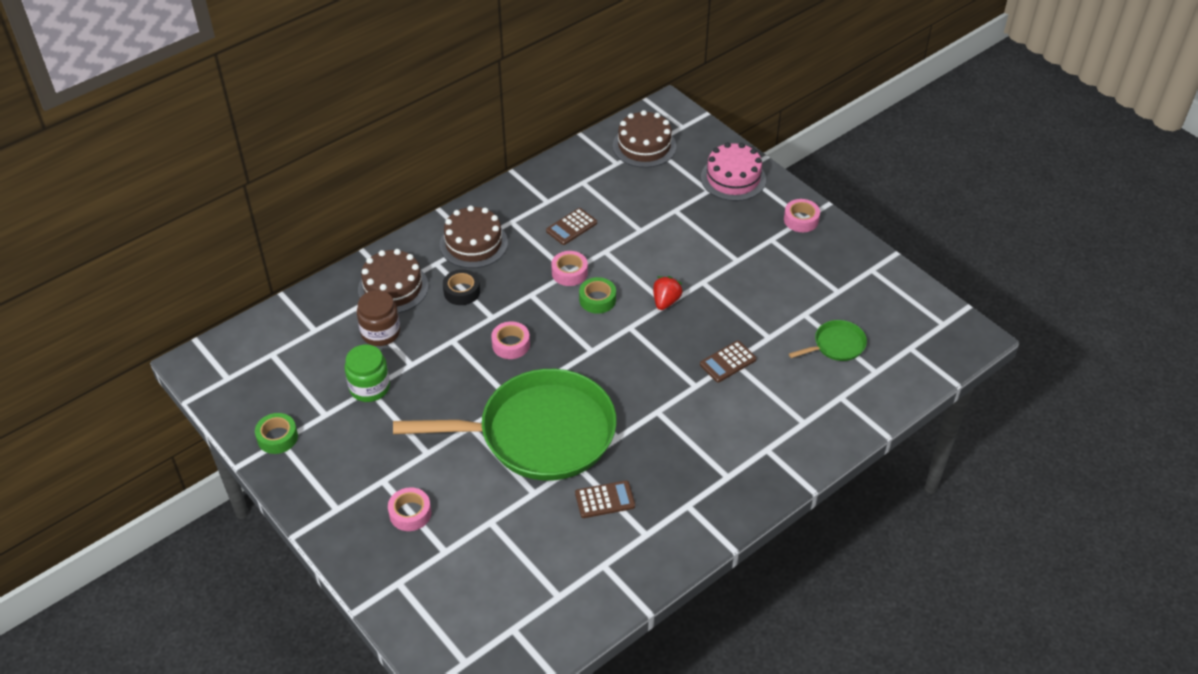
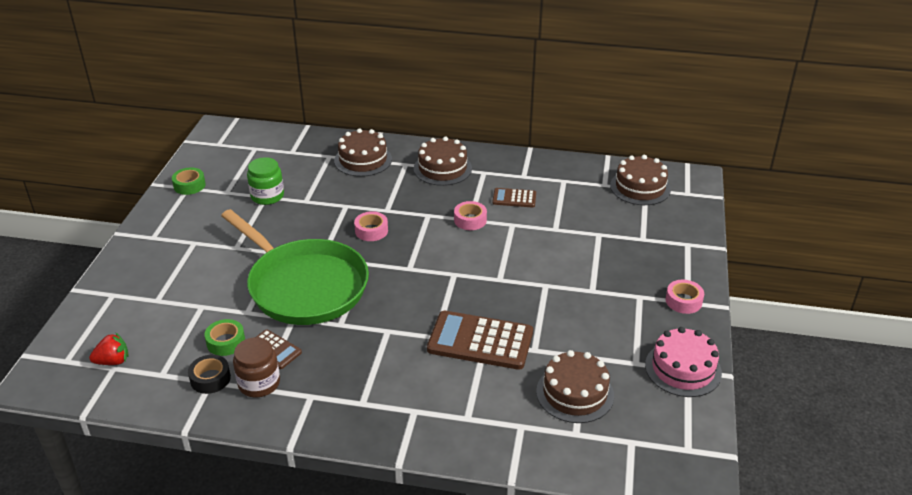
camera: 50 degrees right, 10 degrees down
brown jar [357,290,400,346] -> brown jar moved to [233,337,280,397]
pink tape [388,487,431,531] -> none
black tape [443,269,480,305] -> black tape moved to [188,355,231,394]
green tape [579,277,616,314] -> green tape moved to [204,319,245,356]
red strawberry [653,276,683,310] -> red strawberry moved to [89,332,129,365]
brown calculator [700,341,757,382] -> brown calculator [427,311,533,370], size x1.93
pink cake [701,142,766,201] -> pink cake moved to [645,327,722,397]
green pan [789,320,867,361] -> brown cake [536,350,614,423]

